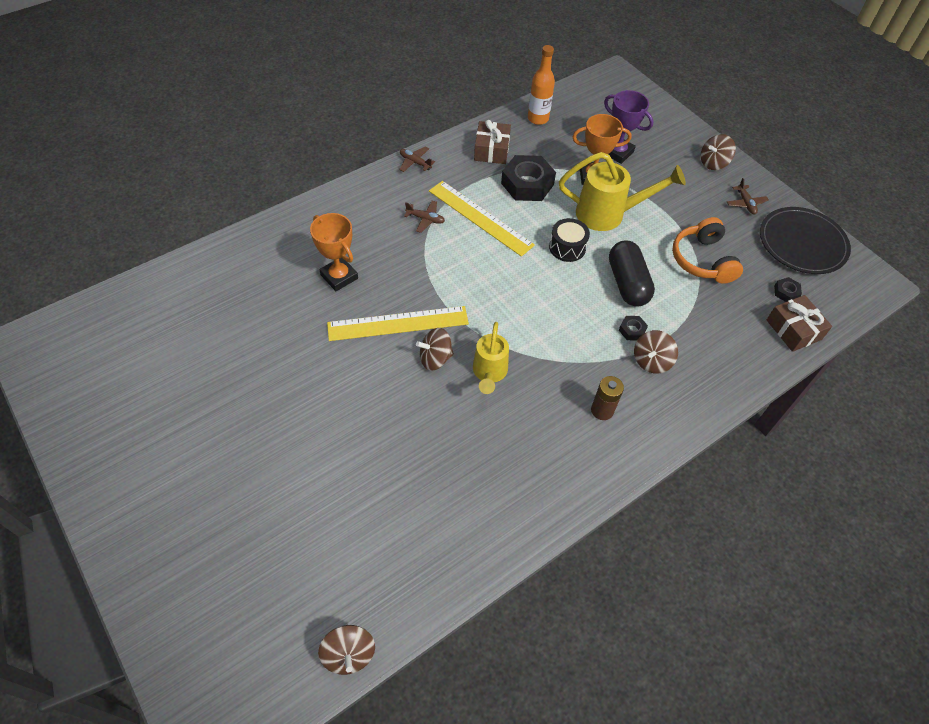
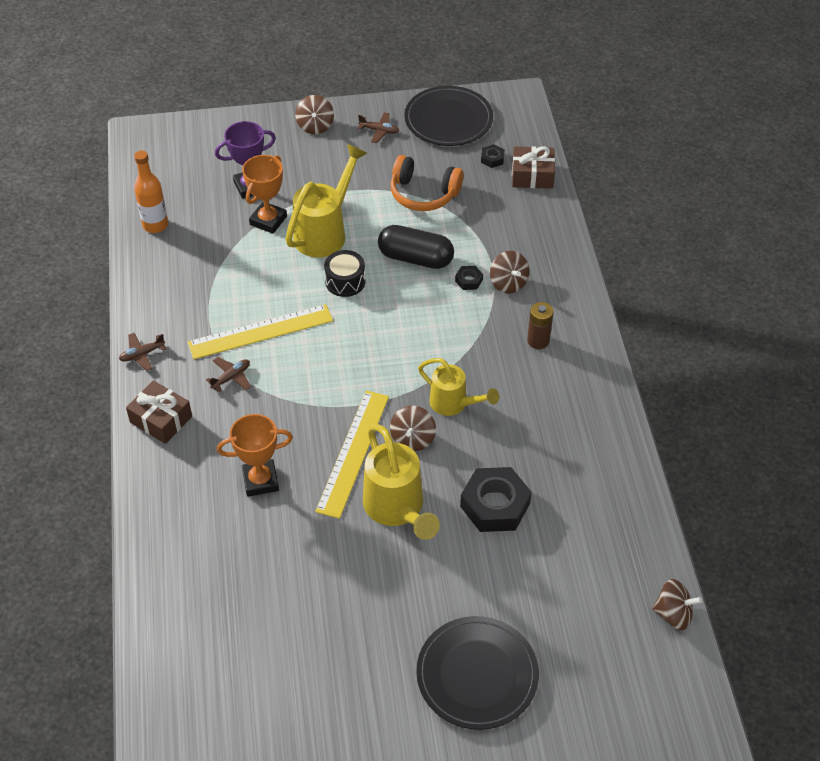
camera: 60 degrees left, 5 degrees down
brown gift [474,120,511,164] -> brown gift moved to [126,380,192,444]
black nut [501,155,556,201] -> black nut moved to [460,467,532,532]
none -> yellow watering can [363,424,440,540]
none -> black plate [416,616,539,730]

